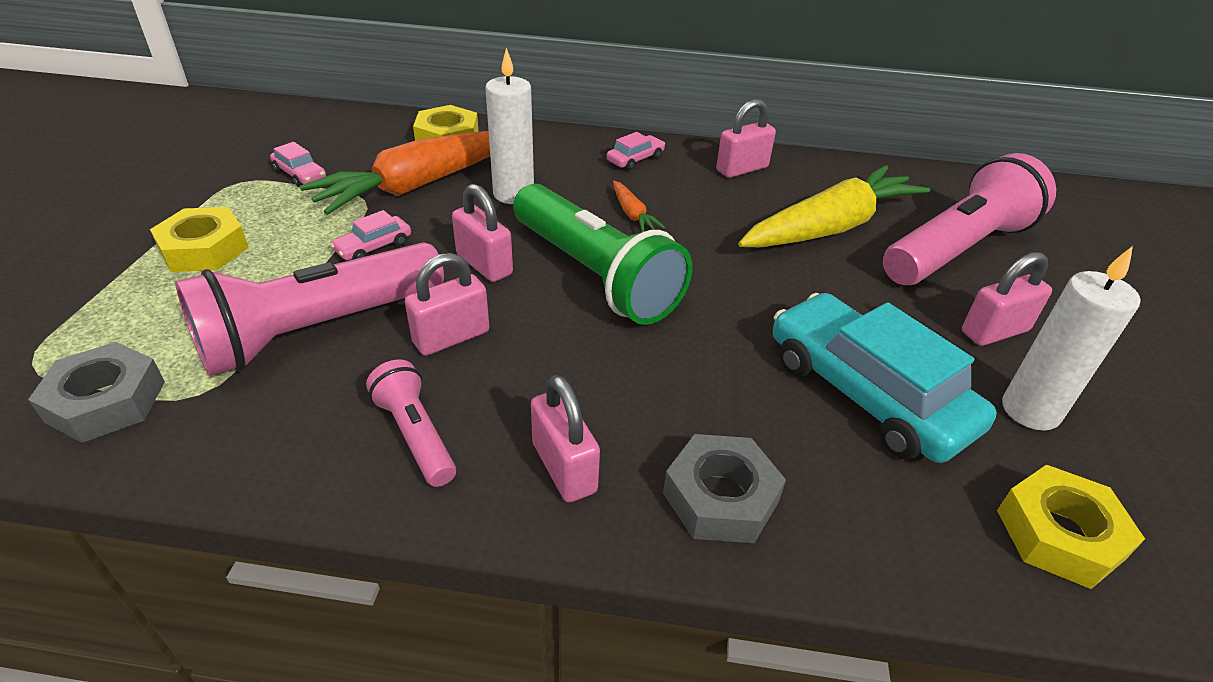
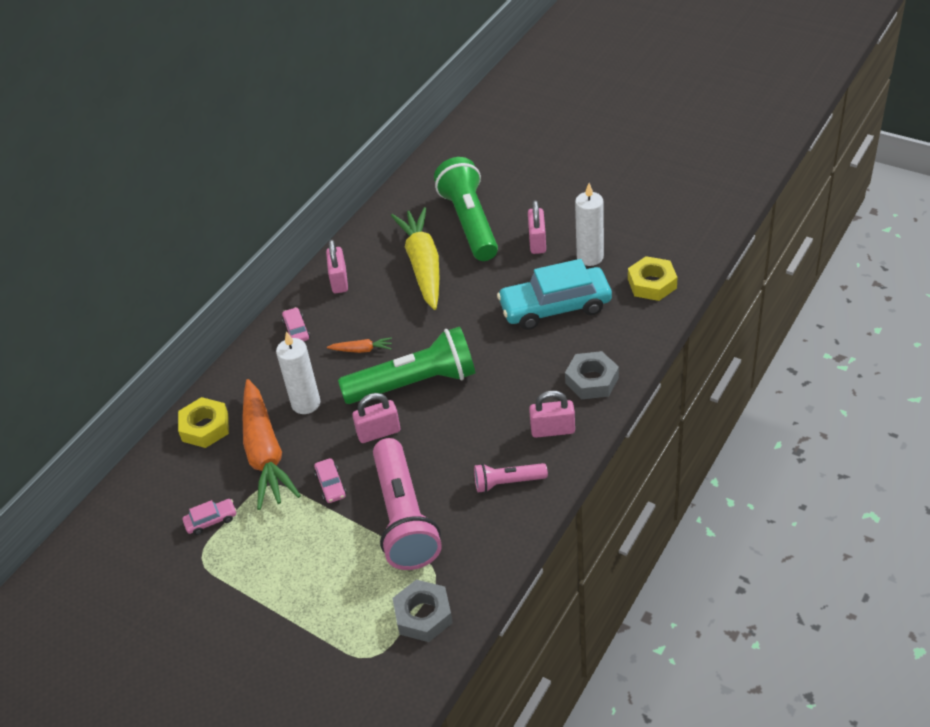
camera: 60 degrees left, 5 degrees up
yellow nut [150,207,249,272] -> none
pink padlock [405,253,489,356] -> none
pink flashlight [883,153,1056,285] -> green flashlight [434,157,498,261]

